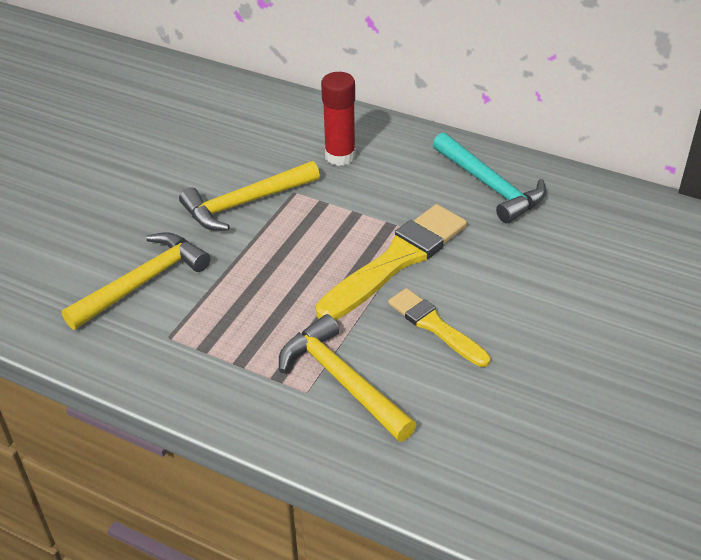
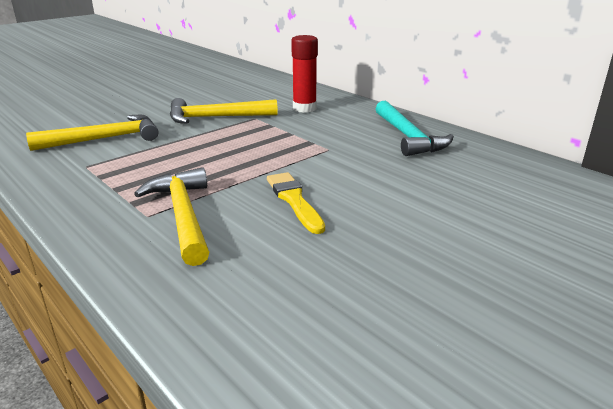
camera: 20 degrees right, 15 degrees down
yellow brush [316,204,467,320] -> none

